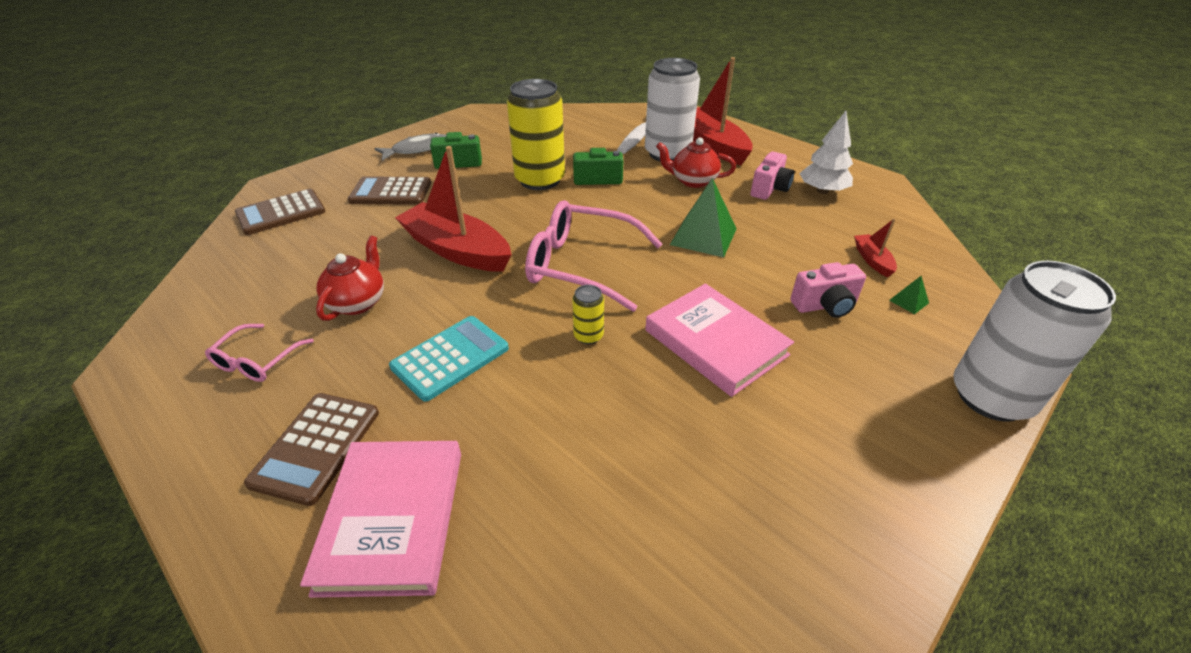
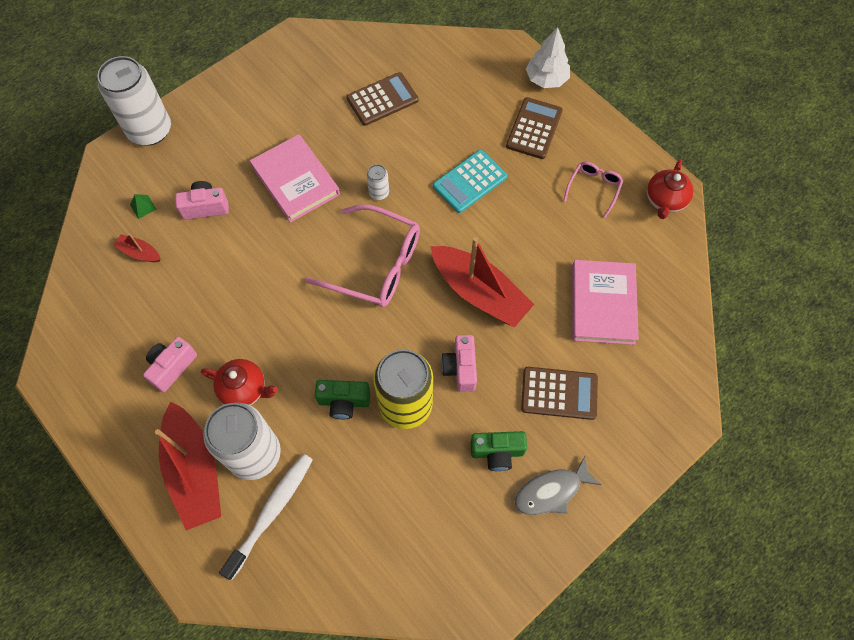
camera: 175 degrees left, 25 degrees up
brown calculator [235,189,326,235] -> brown calculator moved to [347,72,418,126]
pink book [300,441,461,598] -> pink book moved to [572,260,639,345]
red teapot [316,235,384,321] -> red teapot moved to [647,159,694,219]
yellow can [572,285,604,344] -> white can [367,164,389,200]
green pyramid [670,178,737,257] -> none
white tree [799,111,853,194] -> white tree moved to [526,27,570,88]
red boat [854,219,897,277] -> red boat turned 120 degrees clockwise [113,234,161,262]
none -> pink camera [441,335,477,392]

